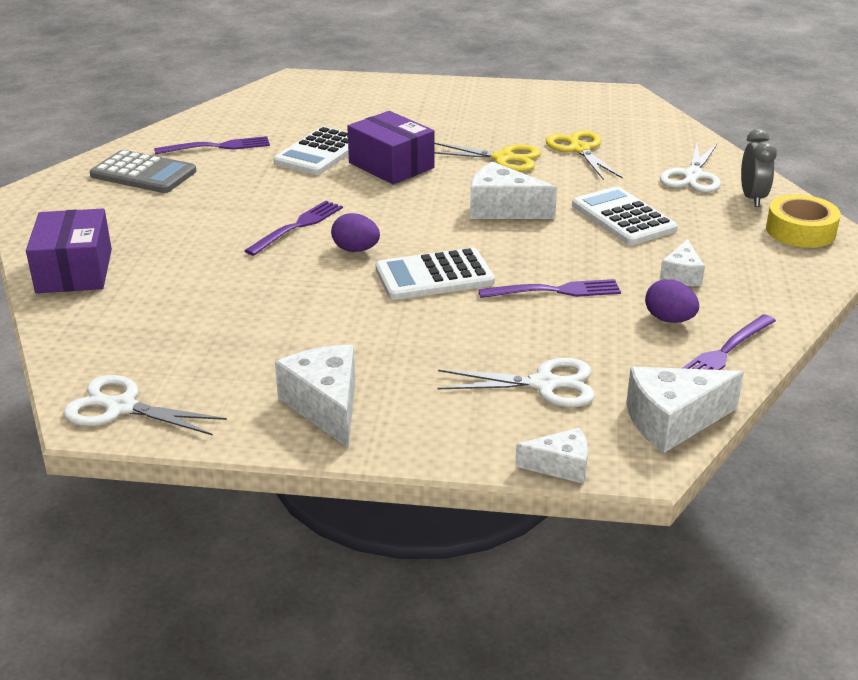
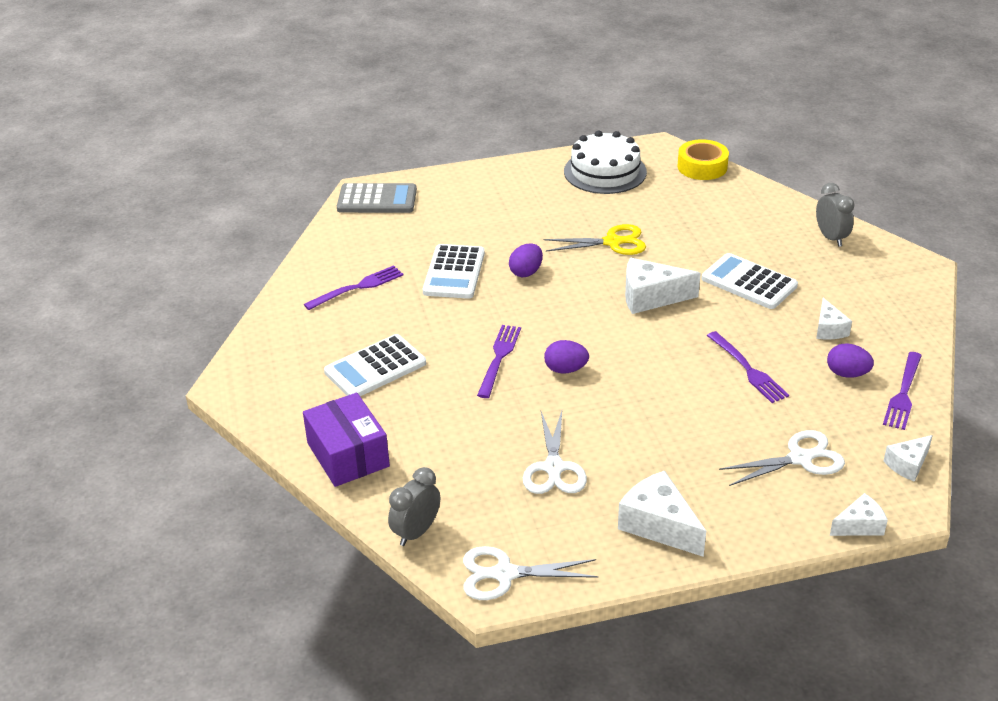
camera: 20 degrees left, 5 degrees up
grey calculator [90,150,196,193] -> grey calculator moved to [337,183,417,213]
purple box [347,111,435,184] -> purple egg [509,243,543,277]
white calculator [376,248,495,300] -> white calculator moved to [324,334,426,396]
purple fork [478,279,621,298] -> purple fork turned 90 degrees clockwise [707,331,789,403]
yellow scissors [546,130,623,180] -> none
white cheese [626,367,744,453] -> white cheese [884,435,933,482], size x0.60
white scissors [660,144,721,193] -> white scissors moved to [523,411,587,494]
yellow tape [766,195,841,248] -> yellow tape moved to [677,139,729,180]
none -> grey clock [388,467,440,546]
none -> white cake [564,131,647,194]

